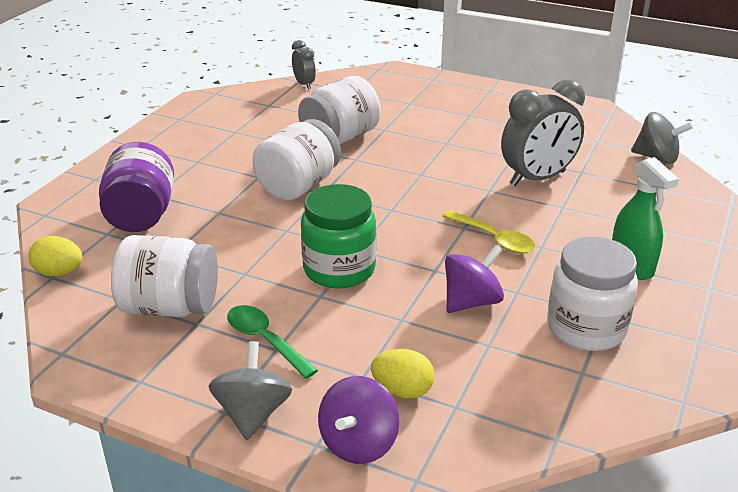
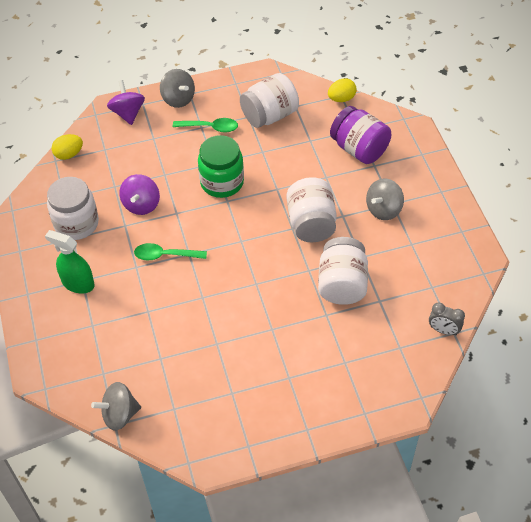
camera: 140 degrees right, 20 degrees up
yellow egg [371,349,435,398] -> yellow egg moved to [52,134,83,160]
yellow spoon [442,210,535,254] -> green spoon [134,243,207,261]
grey clock [501,79,585,186] -> none
none -> grey spinning top [366,179,404,220]

